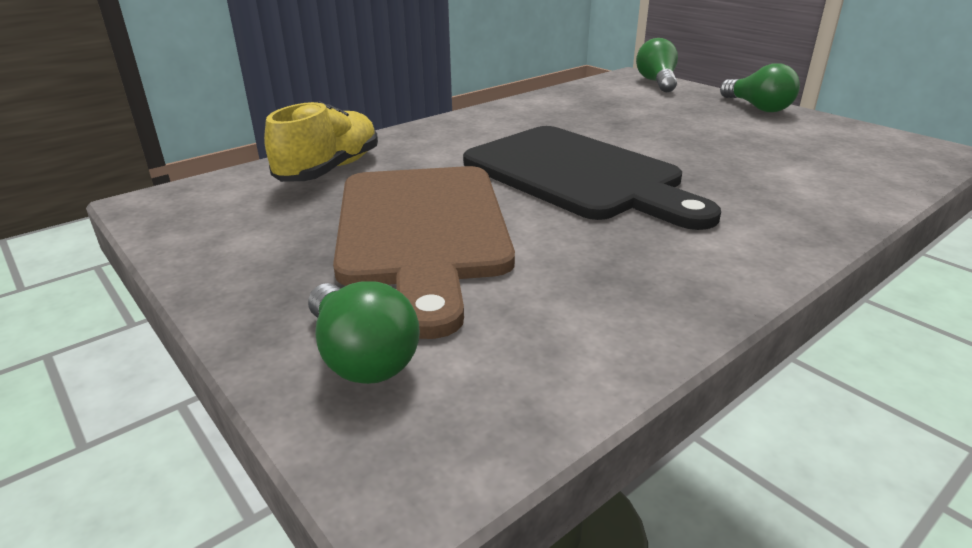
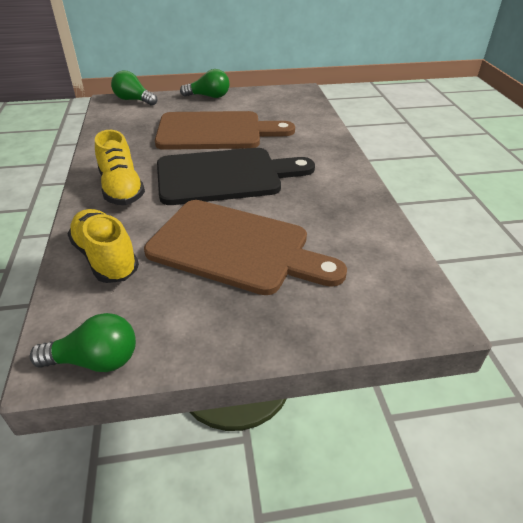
camera: 60 degrees left, 10 degrees up
green light bulb [308,281,420,384] -> green light bulb moved to [30,313,136,372]
none -> yellow shoe [95,130,145,205]
none -> brown cutting board [155,111,295,150]

